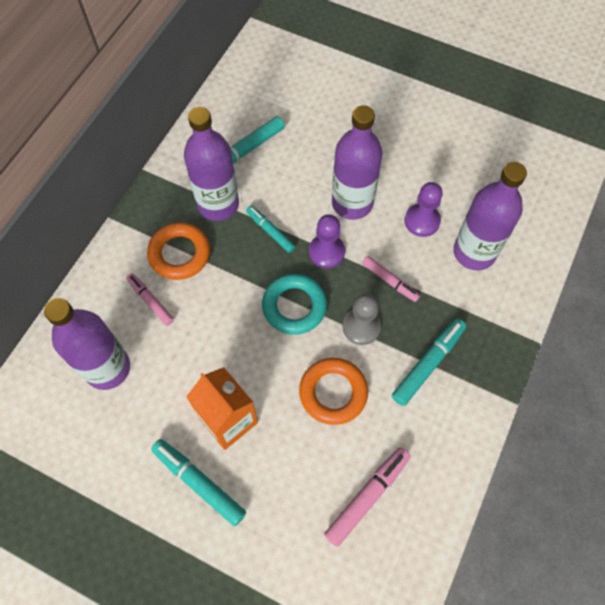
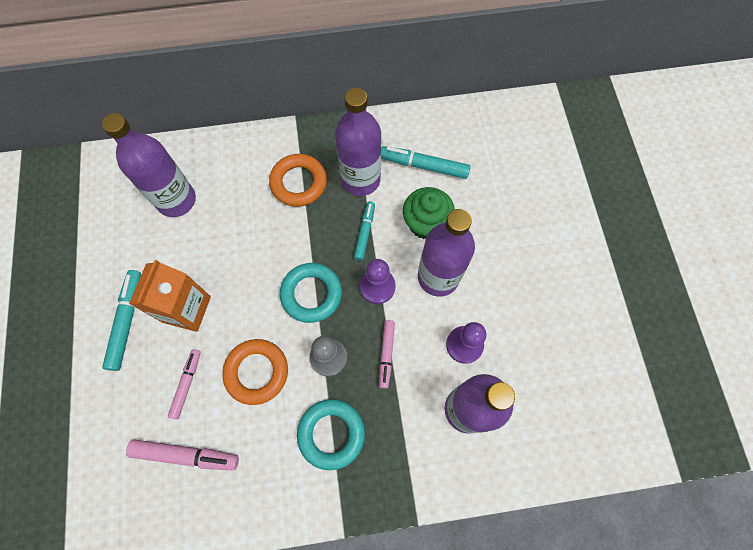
camera: 55 degrees right, 5 degrees up
pink marker [126,273,174,326] -> pink marker moved to [168,350,201,419]
turquoise marker [392,318,466,406] -> turquoise ring [297,399,365,470]
none -> green cupcake [403,187,455,239]

